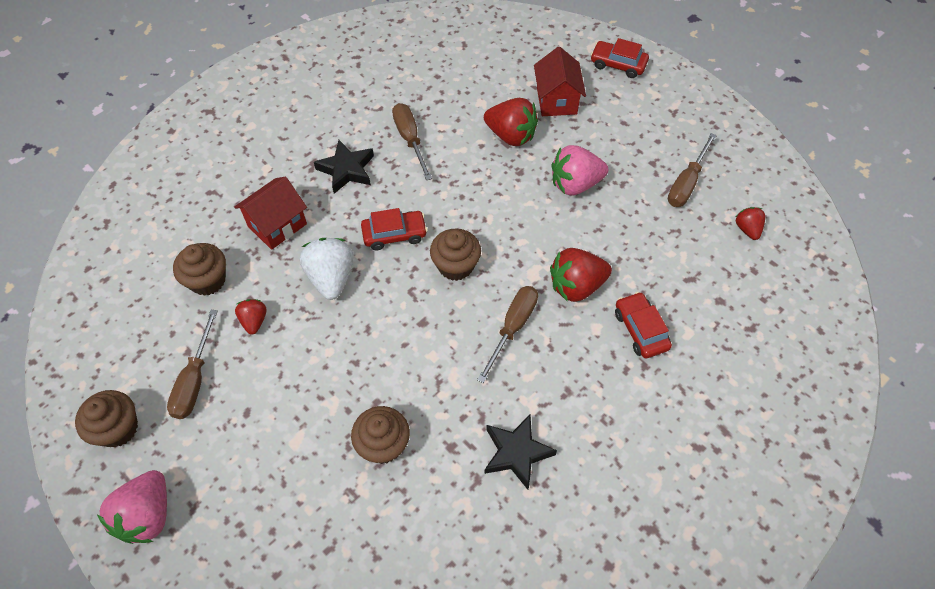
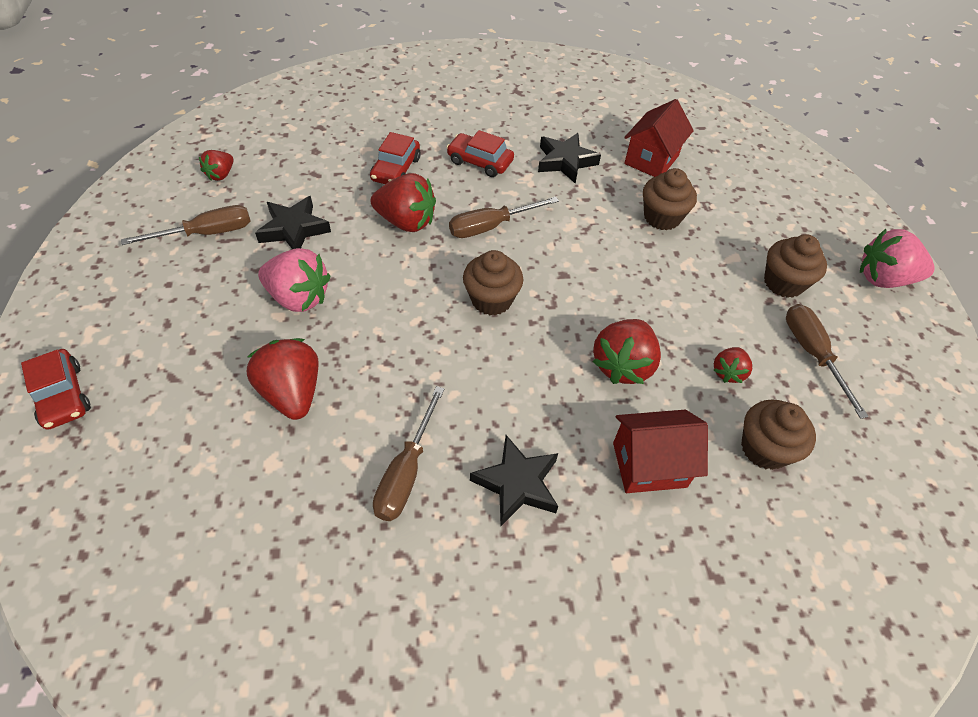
camera: 145 degrees left, 5 degrees down
brown cupcake [75,390,138,447] -> brown cupcake moved to [764,234,827,298]
pink strawberry [97,470,167,544] -> pink strawberry turned 135 degrees counterclockwise [860,229,935,288]
brown screwdriver [167,310,218,419] -> brown screwdriver turned 60 degrees counterclockwise [786,304,869,419]
white strawberry [300,238,354,300] -> red strawberry [592,319,661,384]
red car [361,208,427,250] -> red car moved to [446,130,514,177]
red house [534,47,586,116] -> red house moved to [624,99,694,177]
none -> black star [255,196,331,249]

